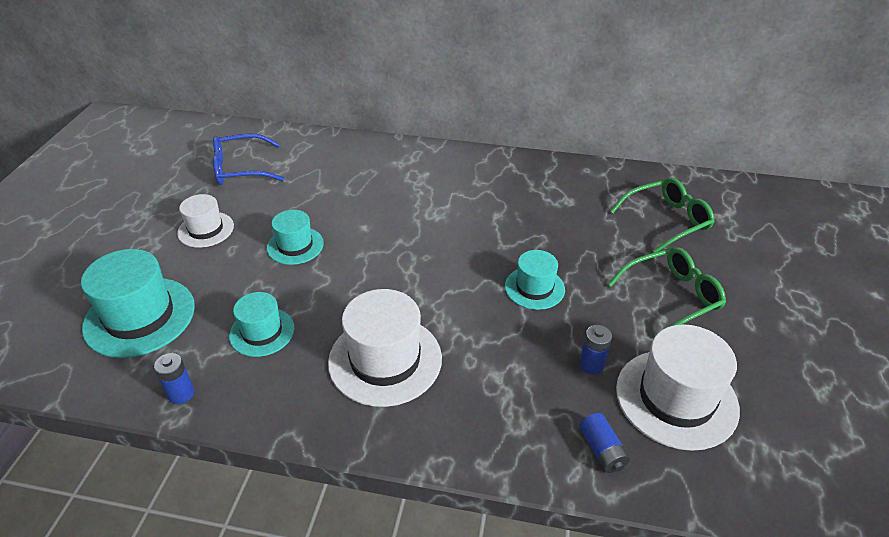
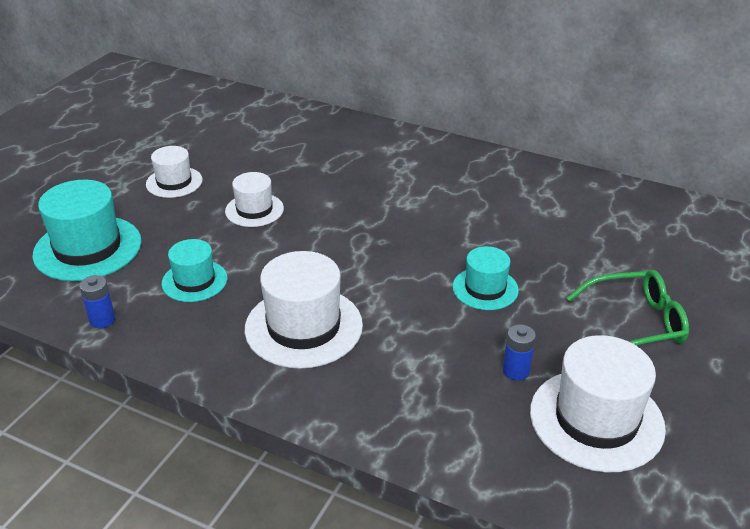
camera: 15 degrees right, 5 degrees down
blue glasses [213,134,284,185] -> none
turquoise hat [267,210,324,265] -> white hat [225,172,284,227]
blue battery [579,413,630,473] -> none
green glasses [610,177,715,252] -> none

